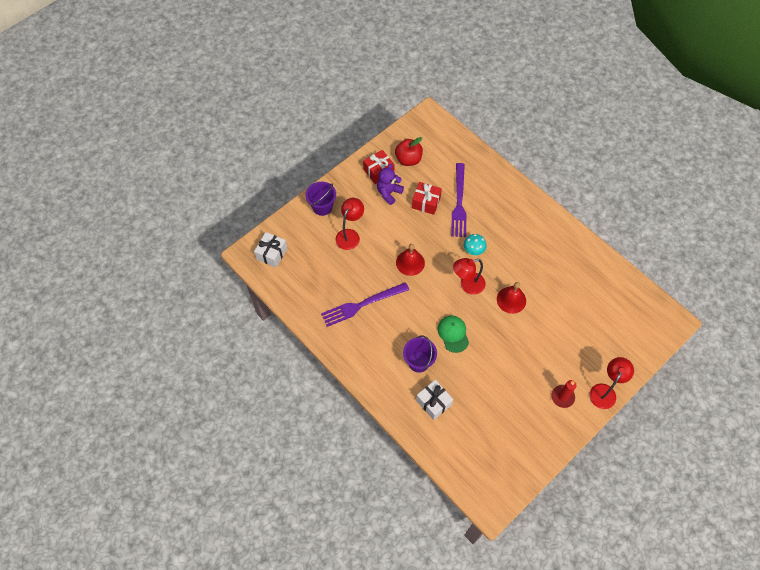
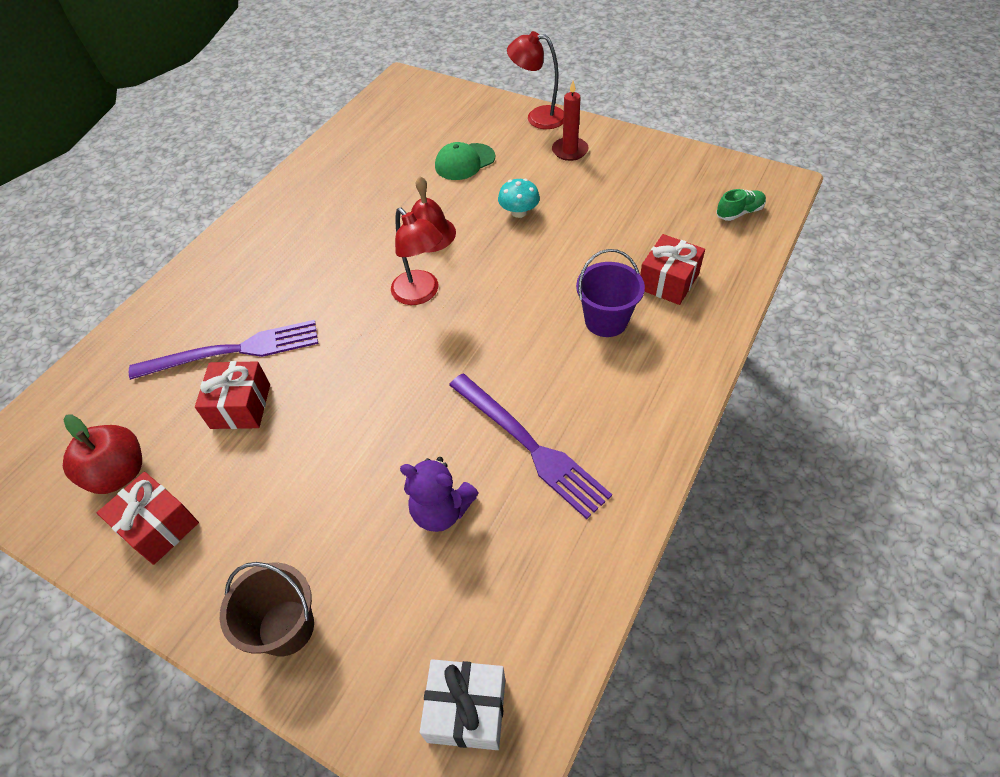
camera: 105 degrees left, 10 degrees down
purple bucket [306,182,336,216] -> brown bucket [220,562,314,656]
red lamp [336,198,364,250] -> none
purple teddy bear [377,164,404,205] -> purple teddy bear moved to [400,457,478,532]
red bell [396,244,425,276] -> none
white gift [416,380,453,420] -> red gift [640,234,705,305]
green cap [437,316,469,353] -> green cap moved to [435,142,495,180]
turquoise mushroom [464,234,487,255] -> turquoise mushroom moved to [498,179,540,218]
none -> green shoe [716,189,766,221]

